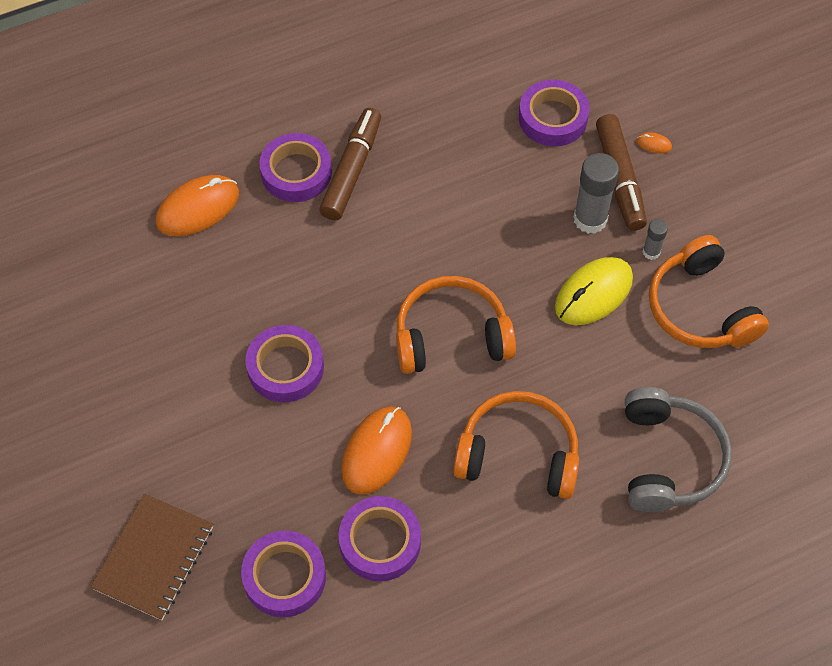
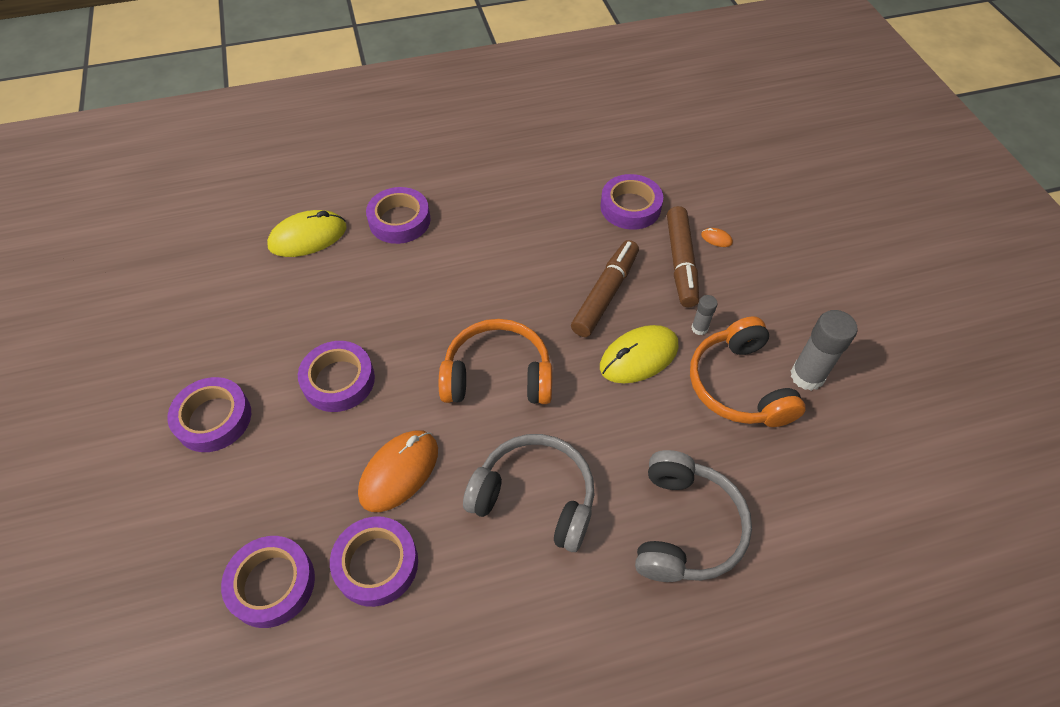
camera: 10 degrees right, 5 degrees down
brown notebook [90,494,213,620] -> none
orange mouse [156,175,239,236] -> yellow mouse [267,210,347,257]
brown marker [319,108,381,220] -> brown marker moved to [571,240,639,337]
orange headphones [453,391,579,499] -> grey headphones [463,434,594,552]
grey glue stick [574,153,619,234] -> grey glue stick moved to [790,310,857,391]
none -> purple tape [167,377,251,452]

